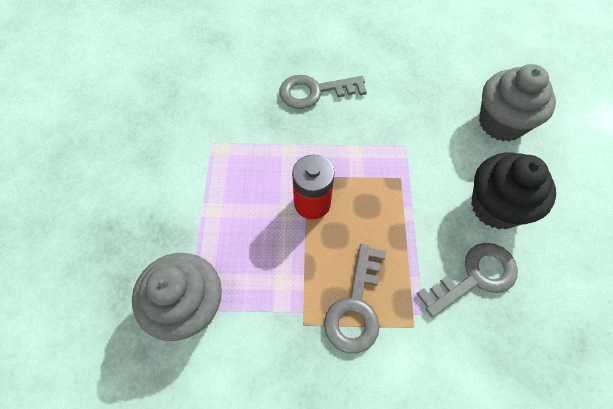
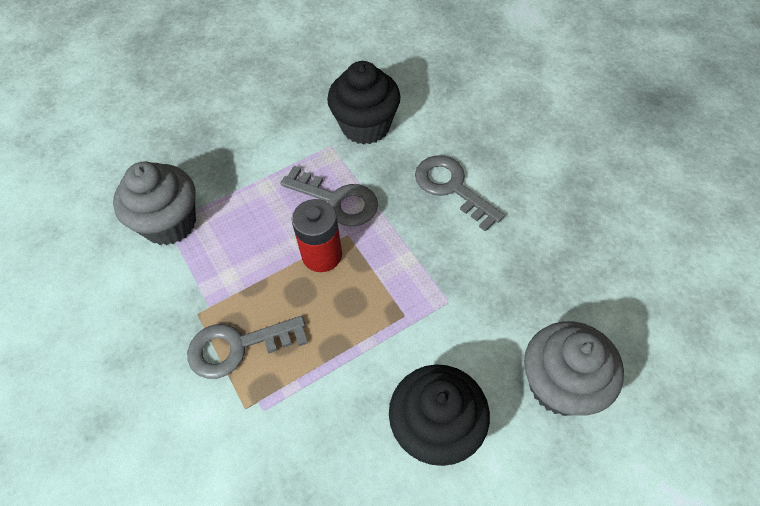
camera: 60 degrees right, 5 degrees down
grey key [416,243,518,318] -> grey key moved to [280,166,378,226]
none -> black cupcake [327,61,401,145]

